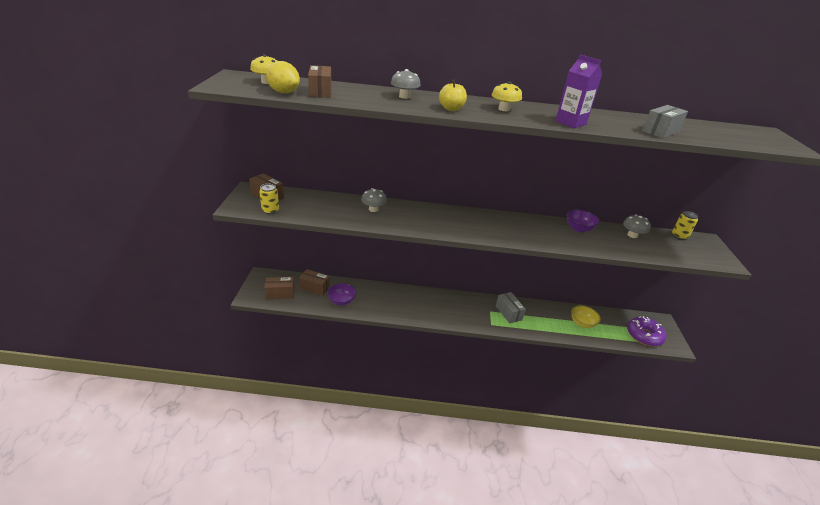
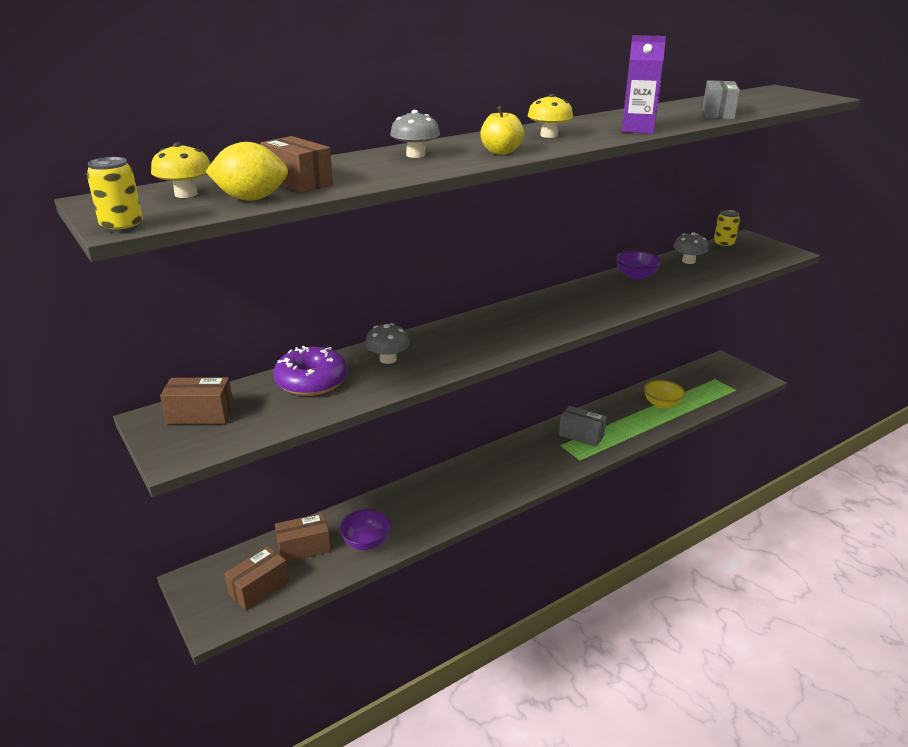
camera: 35 degrees left, 5 degrees down
yellow can [259,184,279,214] -> yellow can moved to [86,157,143,233]
purple donut [627,316,667,346] -> purple donut moved to [273,346,348,396]

